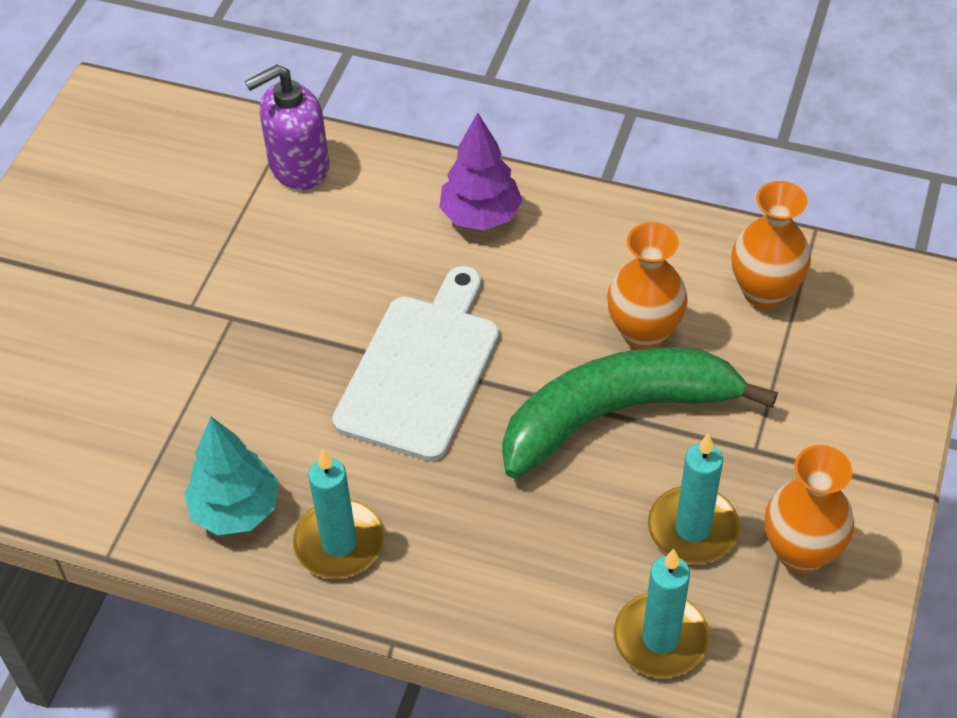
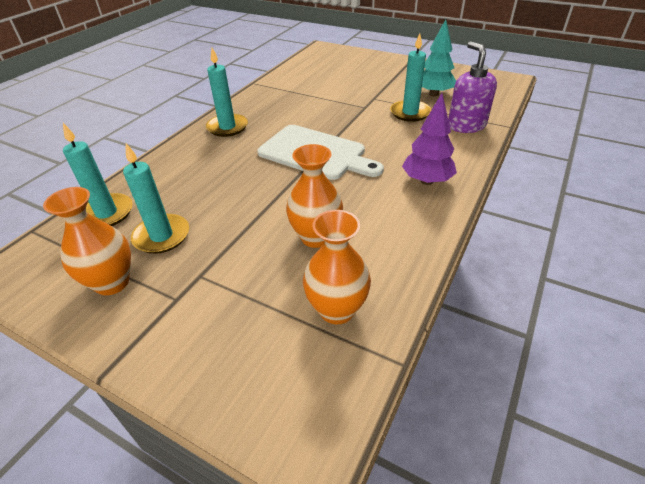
camera: 100 degrees right, 10 degrees down
turquoise tree [184,417,278,535] -> turquoise tree moved to [422,19,456,97]
green banana [502,347,778,479] -> none
none -> turquoise candle [390,34,431,122]

